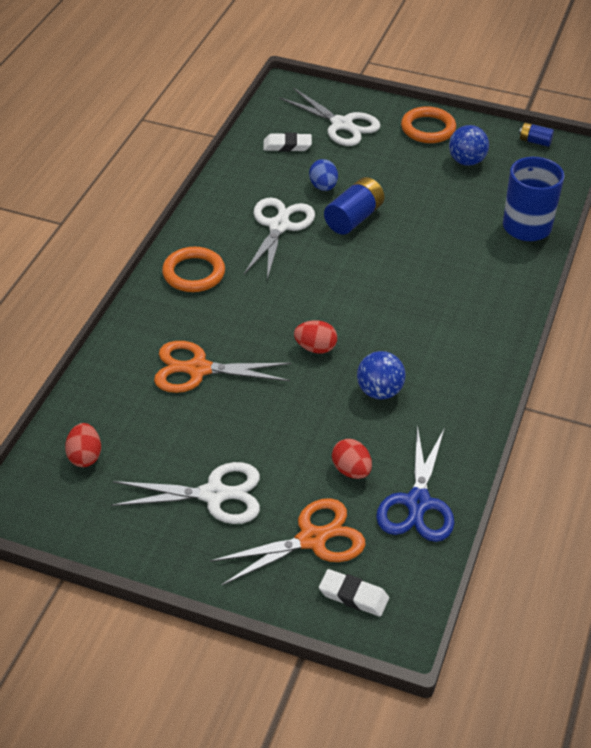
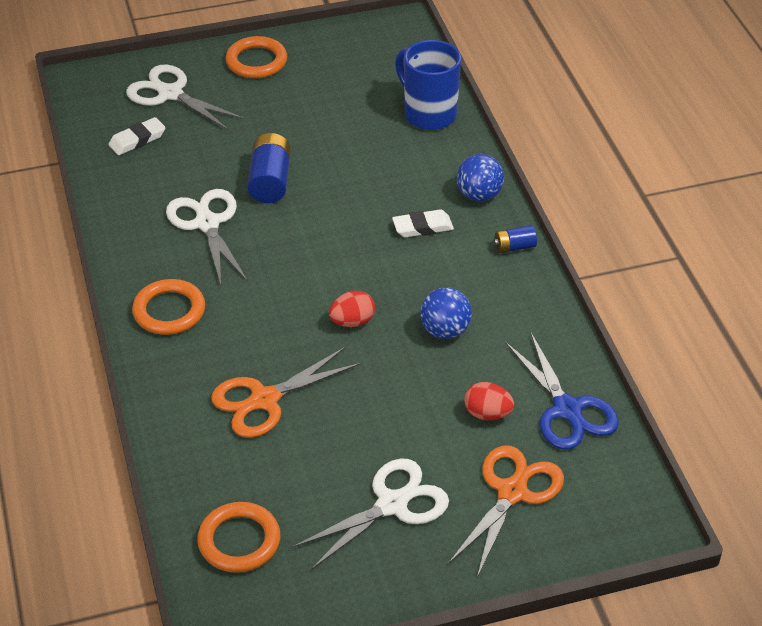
camera: 35 degrees left, 0 degrees up
red egg [65,423,101,467] -> orange ring [197,502,280,573]
white scissors [279,88,381,146] -> white scissors turned 150 degrees counterclockwise [126,64,245,131]
blue egg [309,159,338,191] -> none
white eraser [319,569,389,617] -> white eraser moved to [392,209,454,237]
blue ball [449,125,489,166] -> blue ball moved to [457,154,504,202]
blue battery [519,122,554,147] -> blue battery moved to [494,225,537,253]

